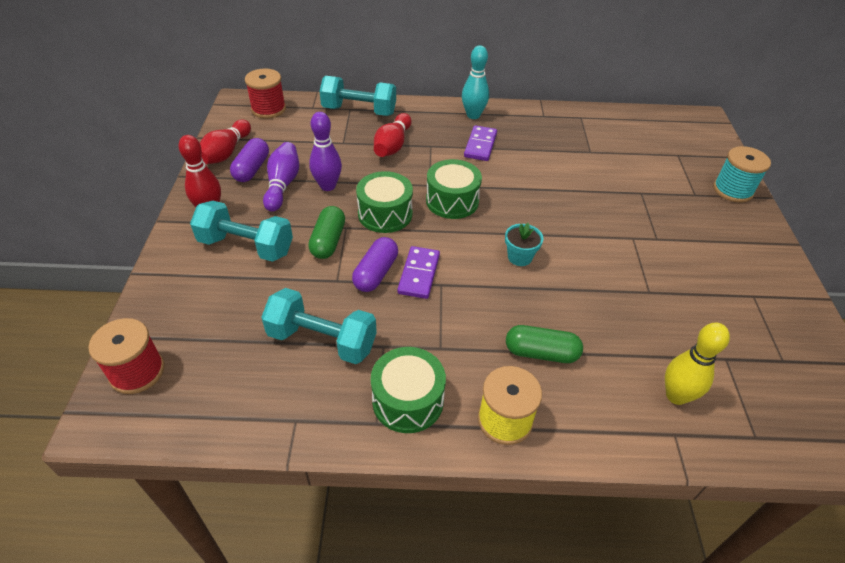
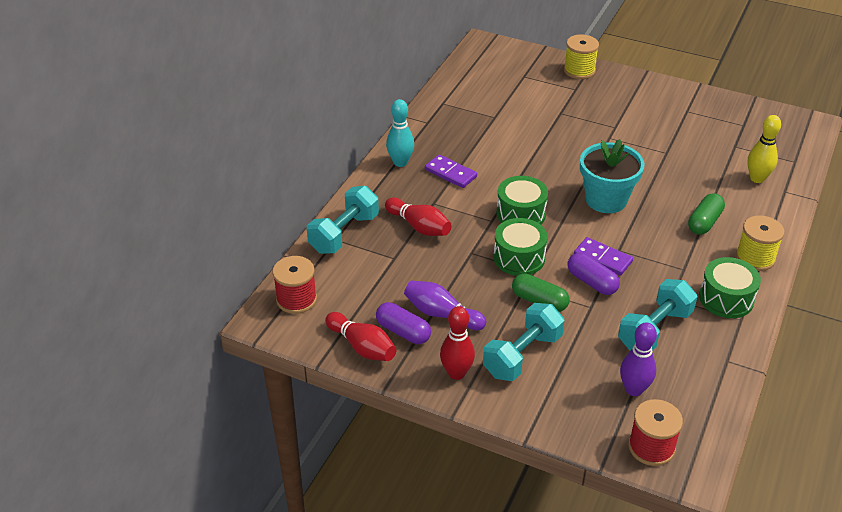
camera: 65 degrees left, 5 degrees down
purple bowling pin [309,112,342,191] -> purple bowling pin moved to [620,322,657,396]
turquoise flower pot [505,223,544,266] -> turquoise flower pot [580,139,645,213], size x2.00
turquoise spool [713,146,771,203] -> yellow spool [564,34,599,79]

